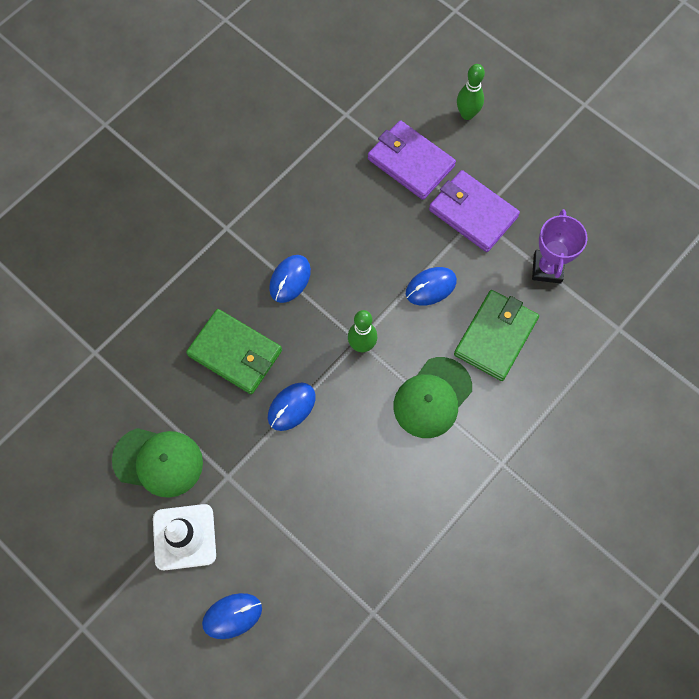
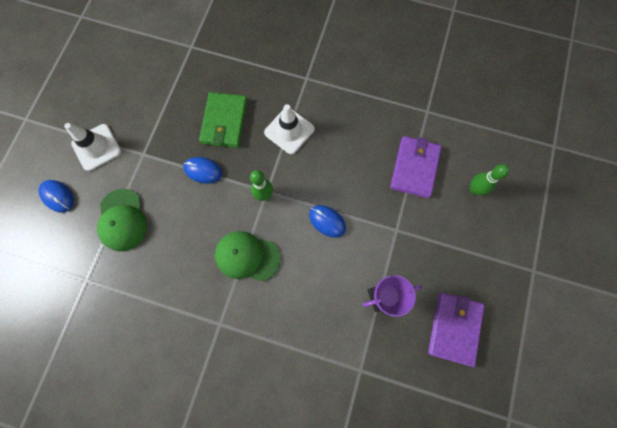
camera: 65 degrees right, 5 degrees up
green cap [112,428,203,498] -> green cap moved to [97,189,147,251]
blue mouse [269,255,311,303] -> white traffic cone [264,104,315,154]
purple wallet [429,170,520,252] -> purple wallet moved to [428,293,484,367]
green wallet [454,290,539,381] -> none

